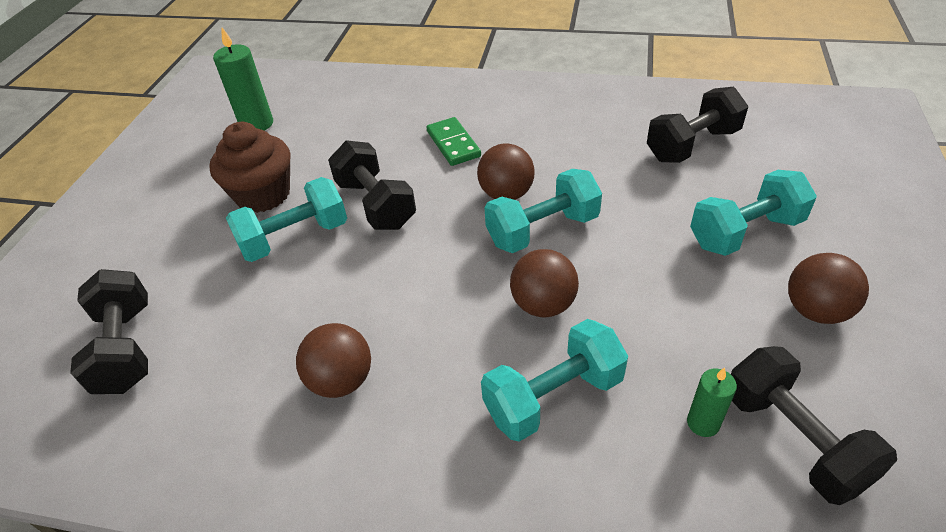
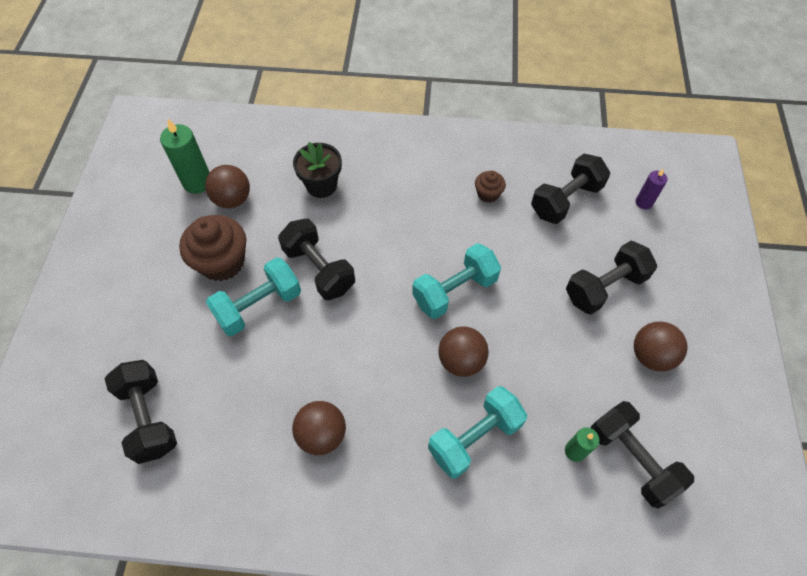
camera: 10 degrees left, 15 degrees up
green domino [426,117,481,166] -> none
brown ball [477,143,535,200] -> brown ball moved to [205,165,250,208]
turquoise dumbbell [690,170,817,256] -> black dumbbell [566,241,657,315]
none -> black flower pot [293,142,342,198]
none -> brown cupcake [475,171,506,203]
none -> purple candle [636,169,667,209]

